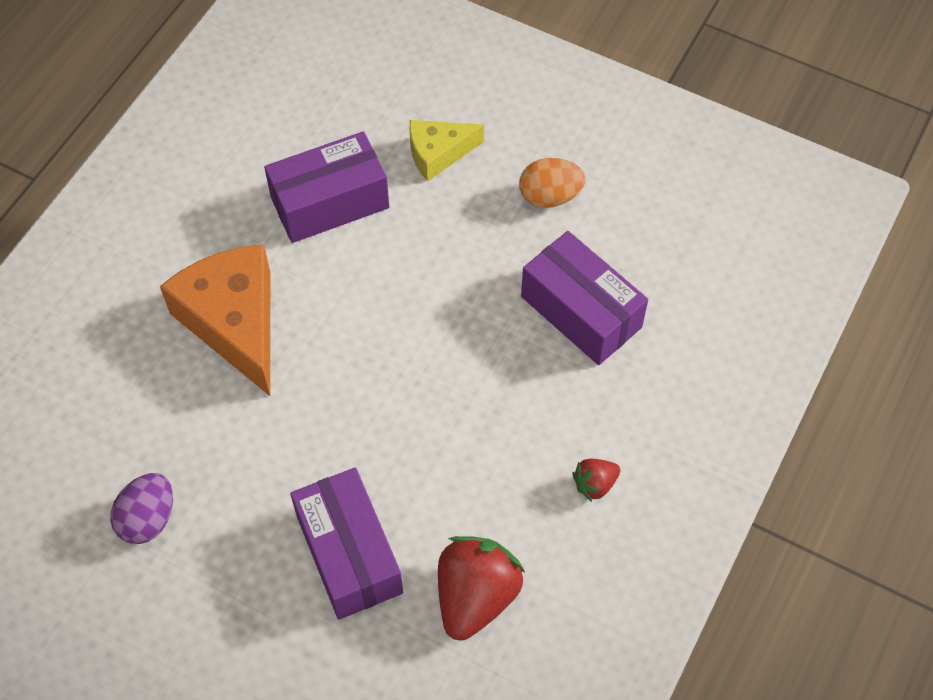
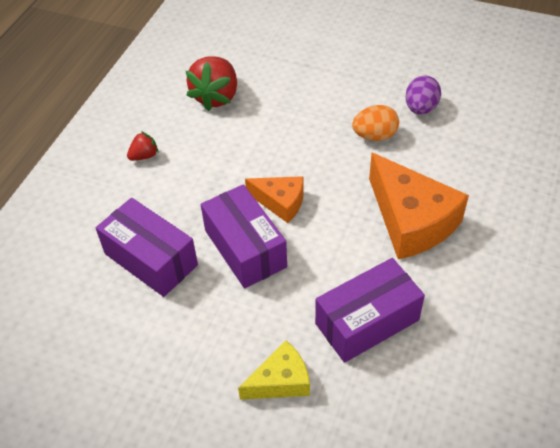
camera: 175 degrees right, 10 degrees down
purple box [290,468,403,620] -> purple box moved to [201,184,287,288]
orange egg [519,158,586,208] -> orange egg moved to [352,105,399,141]
none -> orange cheese [245,176,304,223]

